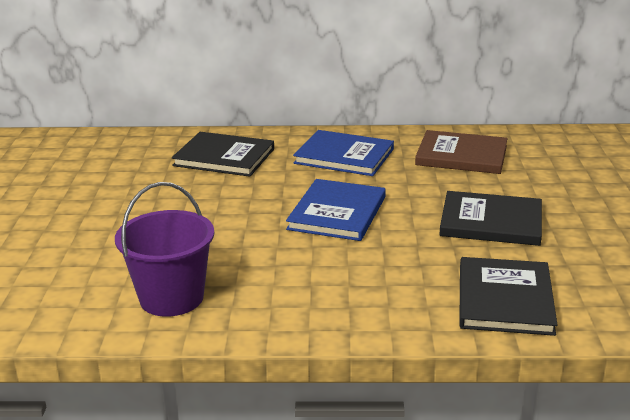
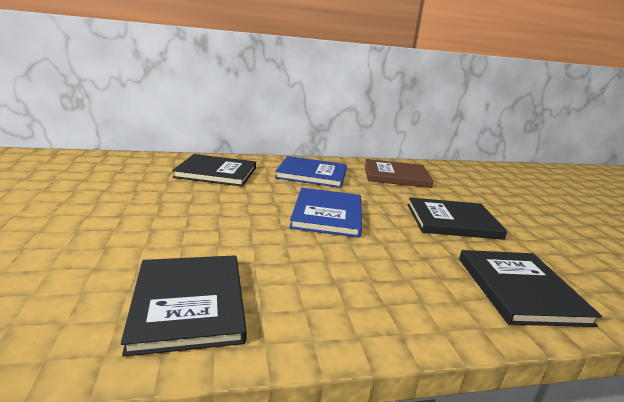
camera: 15 degrees left, 5 degrees down
purple bucket [115,182,214,317] -> black book [121,255,247,357]

